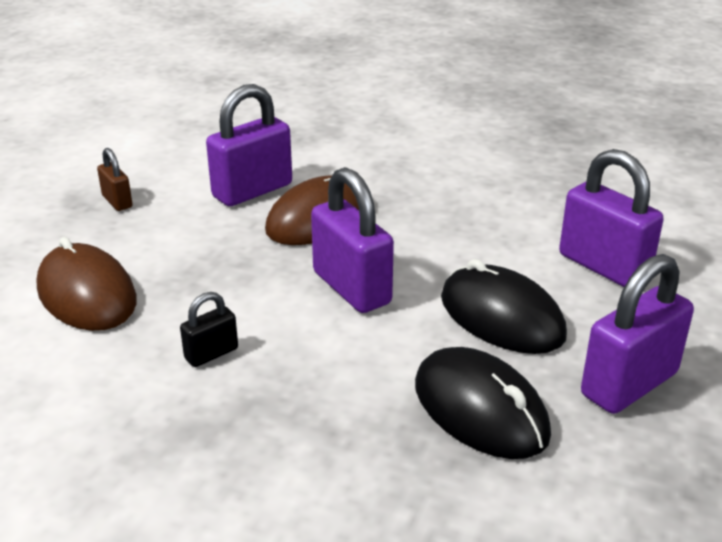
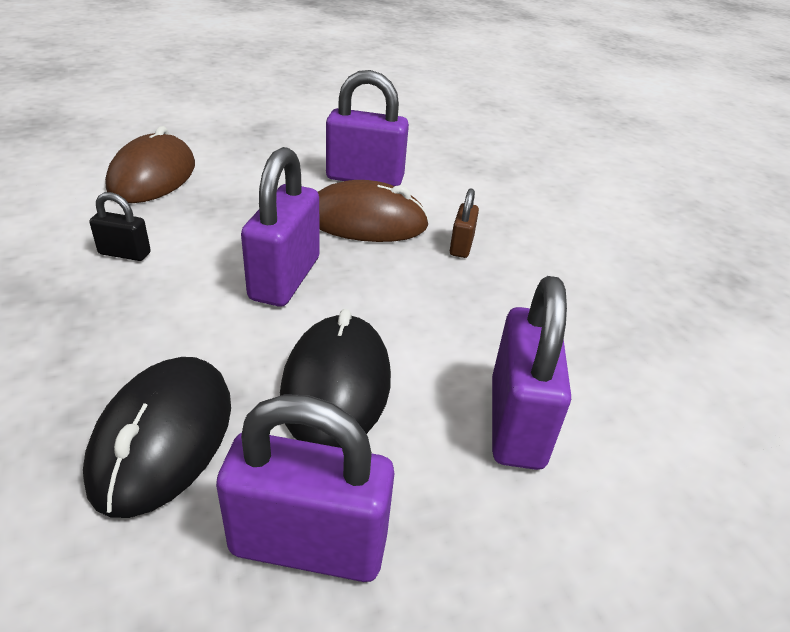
camera: 45 degrees right, 5 degrees up
brown padlock [97,148,133,211] -> brown padlock moved to [450,188,479,258]

